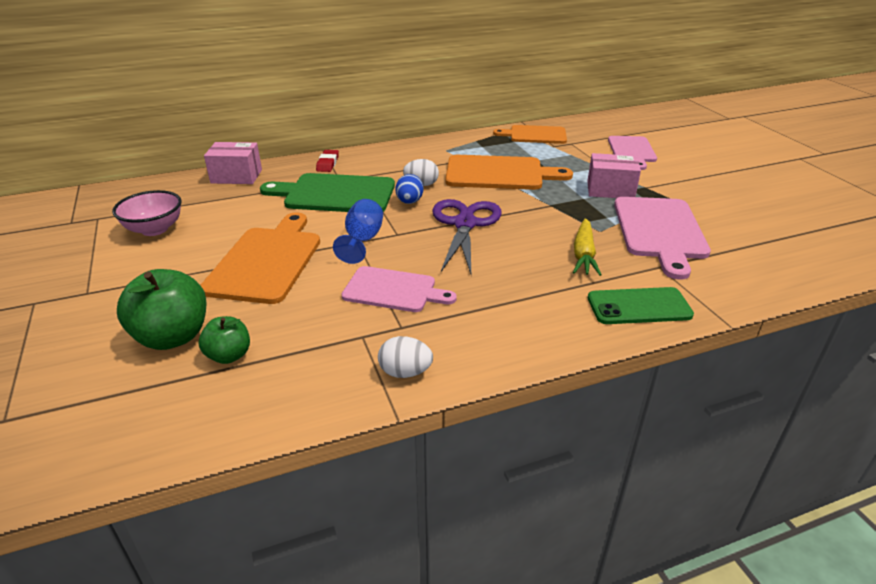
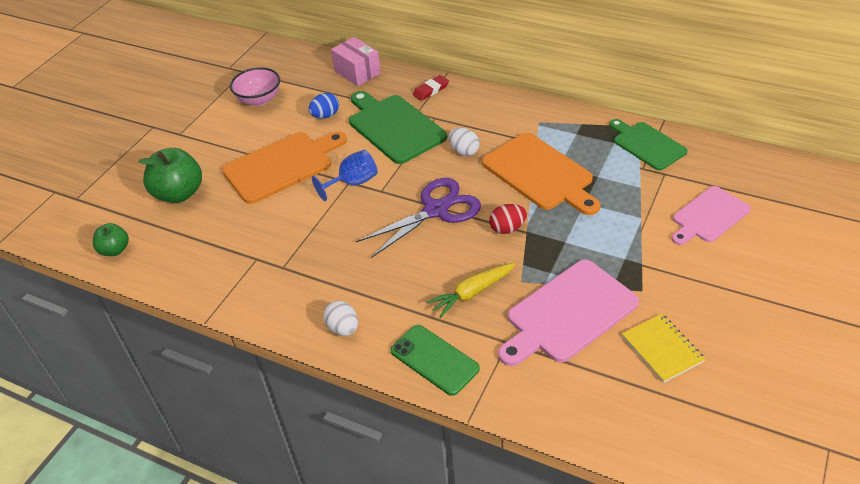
camera: 50 degrees right, 10 degrees up
green apple [199,316,250,364] -> green apple moved to [93,223,129,256]
pink cutting board [342,266,457,312] -> none
white egg [378,336,433,378] -> white egg moved to [323,301,358,336]
blue egg [395,174,423,204] -> blue egg moved to [309,93,339,118]
orange cutting board [493,125,567,144] -> green cutting board [609,119,688,170]
pink box [587,153,641,198] -> none
none -> red egg [489,204,527,234]
none -> yellow notebook [622,314,705,383]

